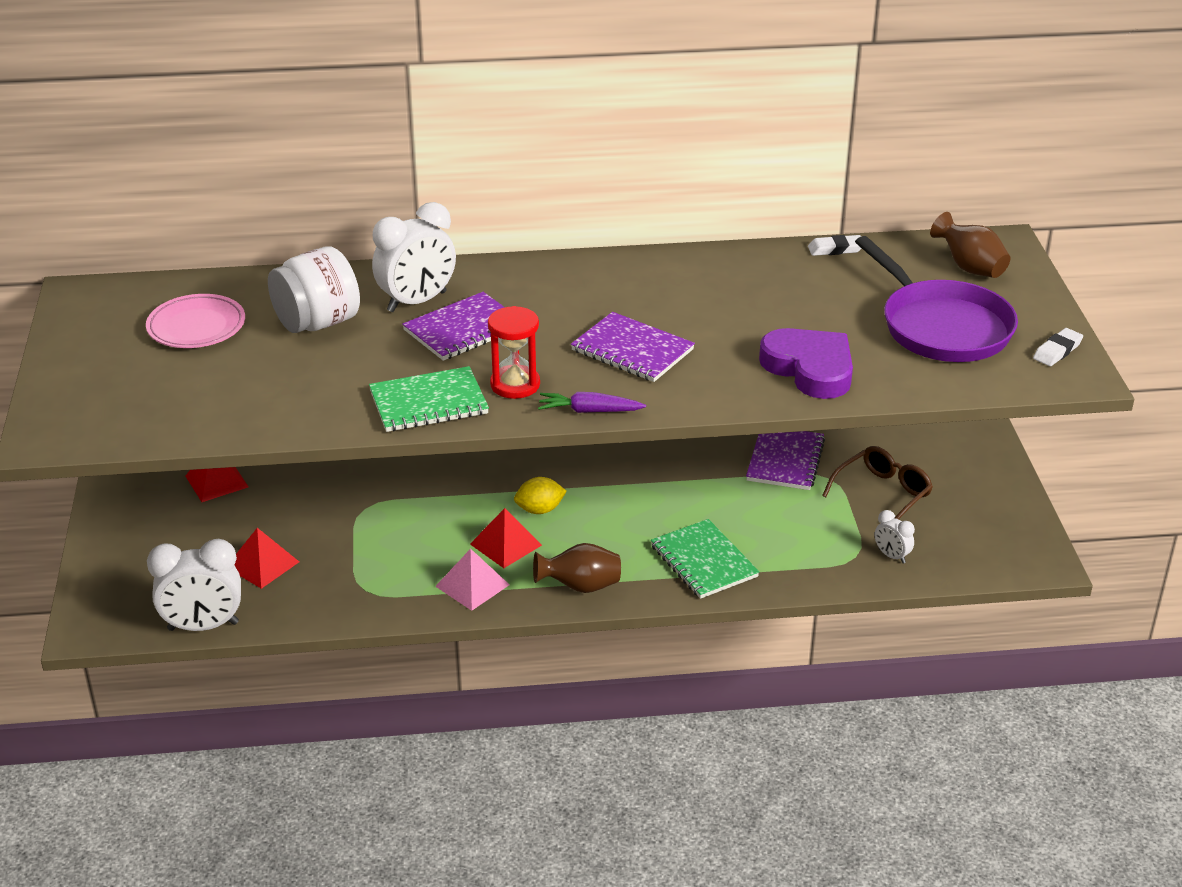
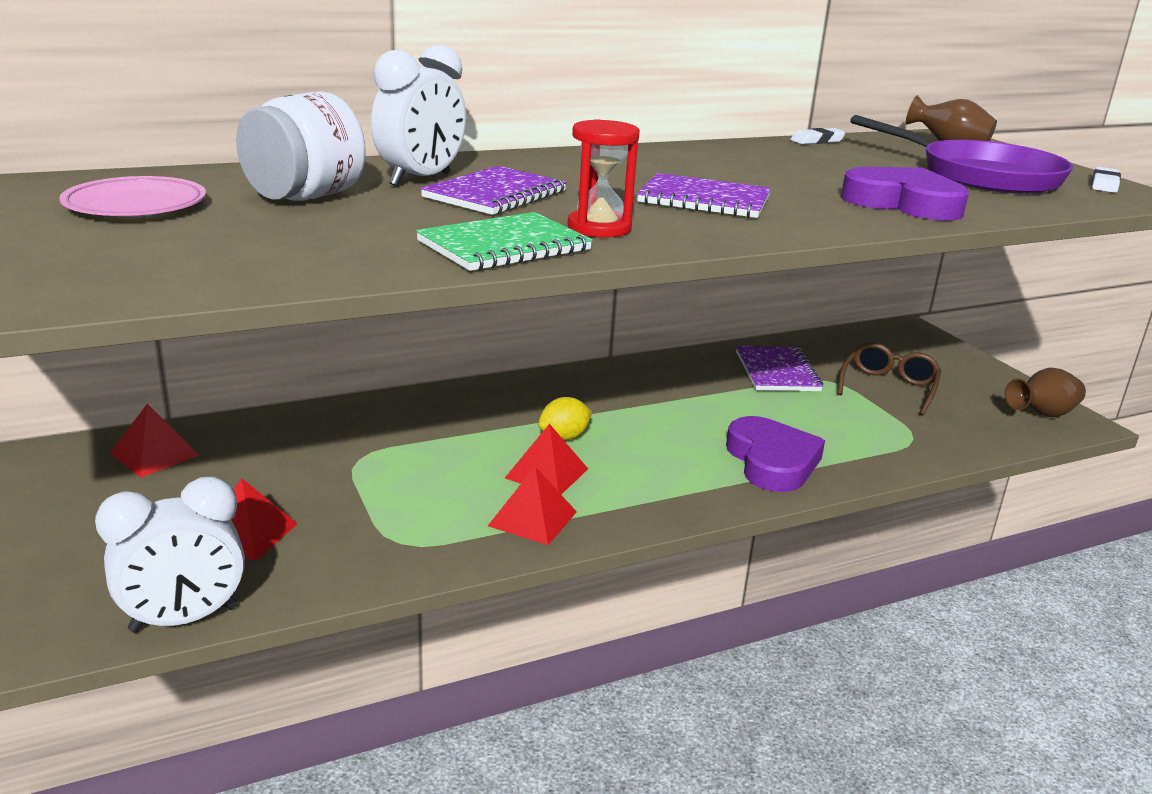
camera: 20 degrees left, 10 degrees down
pink pyramid [435,549,510,611] -> red pyramid [488,467,577,545]
brown vase [533,543,621,593] -> brown vase moved to [1005,368,1086,417]
purple carrot [538,392,646,413] -> none
green notebook [651,519,759,599] -> purple heart [726,416,825,492]
white clock [875,510,915,563] -> none

